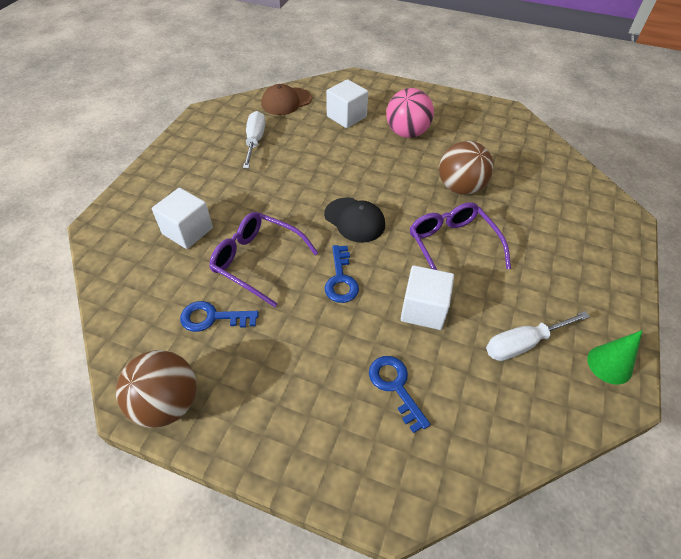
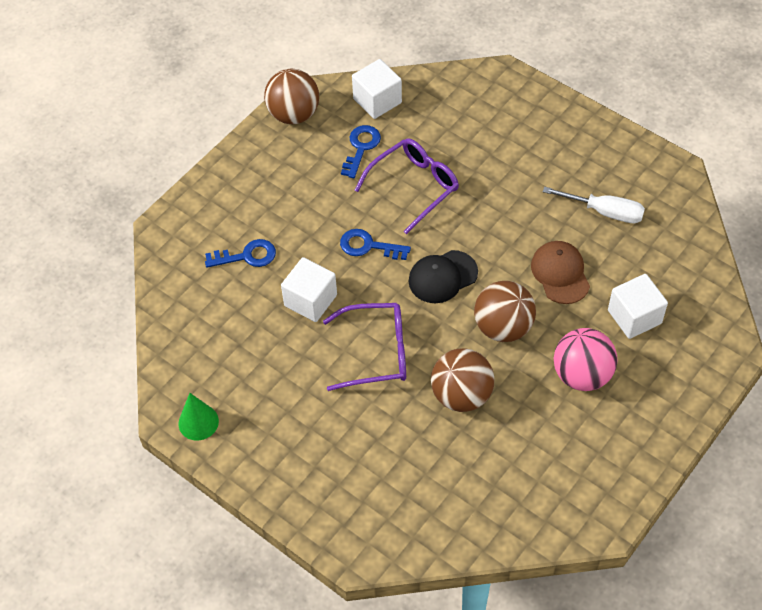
camera: 110 degrees right, 5 degrees up
white cube [152,188,213,249] -> white cube moved to [352,59,402,119]
brown cap [261,84,312,115] -> brown cap moved to [531,241,590,304]
white screwdriver [486,311,590,361] -> none
none -> brown ball [474,281,536,342]

